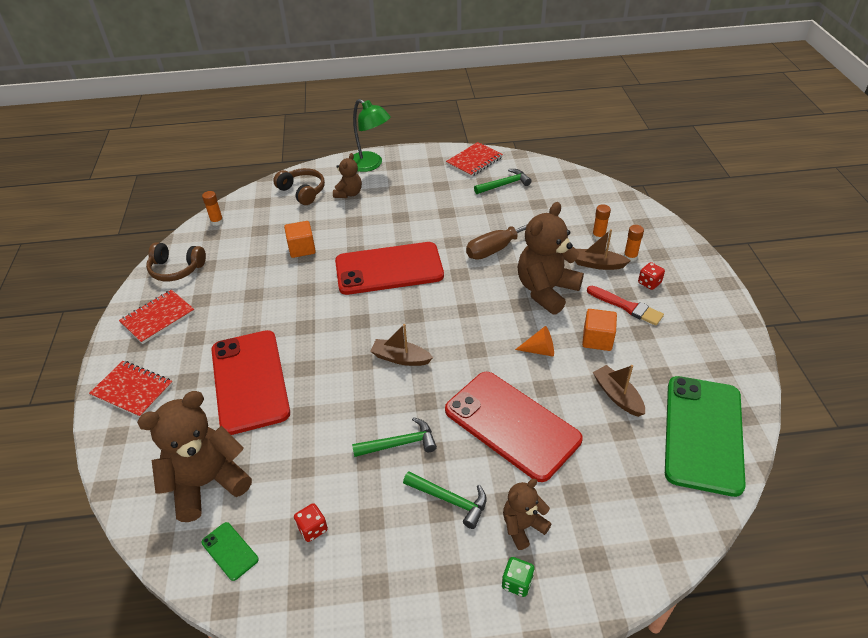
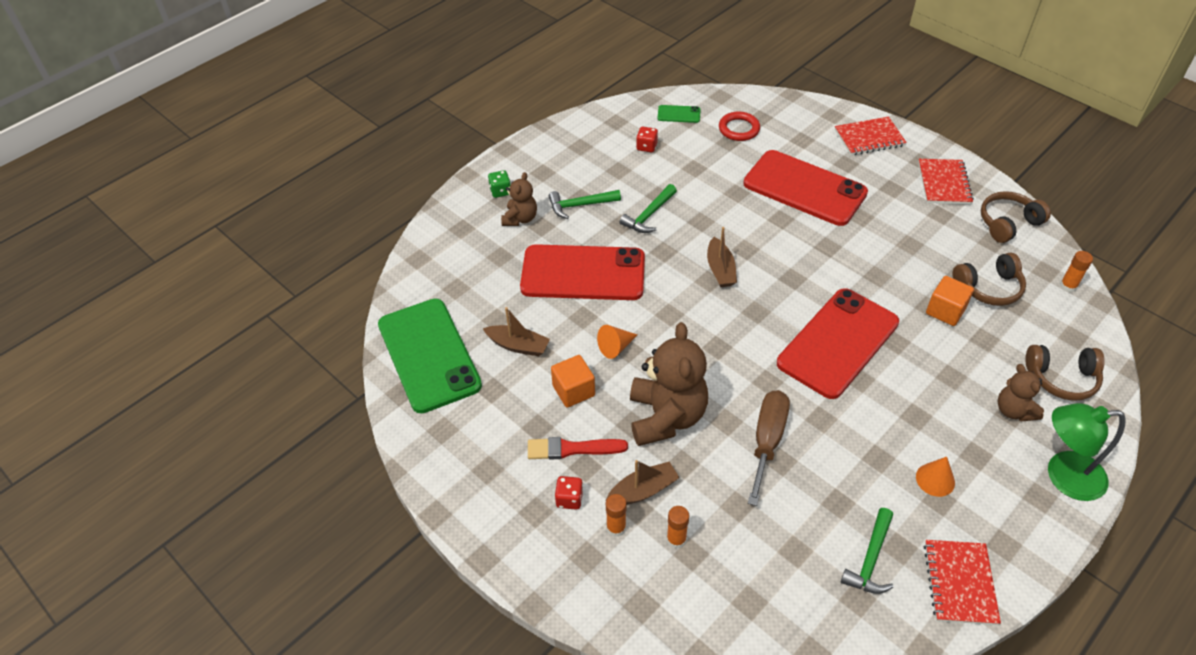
camera: 140 degrees right, 5 degrees up
brown teddy bear [137,391,252,522] -> red ring [719,112,760,141]
brown boat [370,324,433,366] -> brown boat turned 105 degrees clockwise [707,227,737,287]
none -> orange cone [916,457,955,497]
none -> brown headphones [952,252,1026,306]

